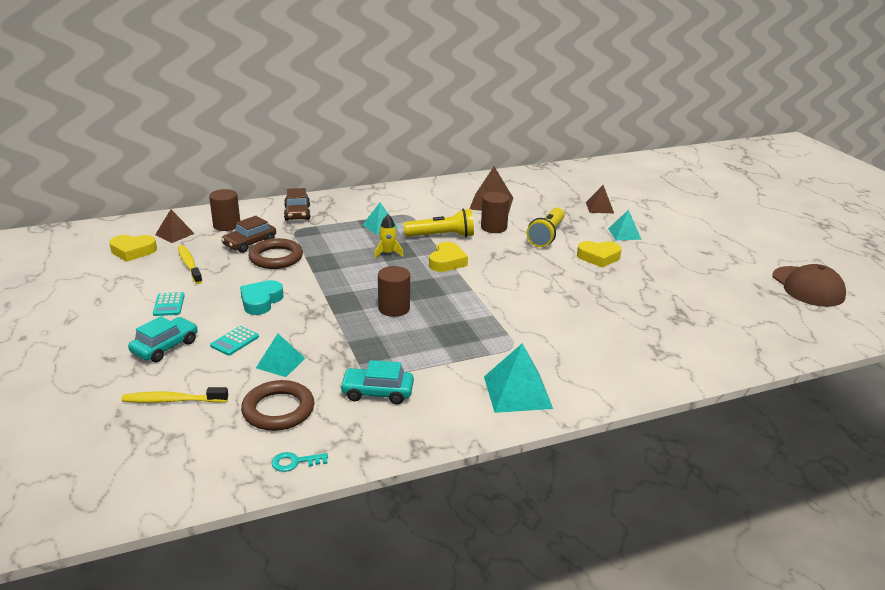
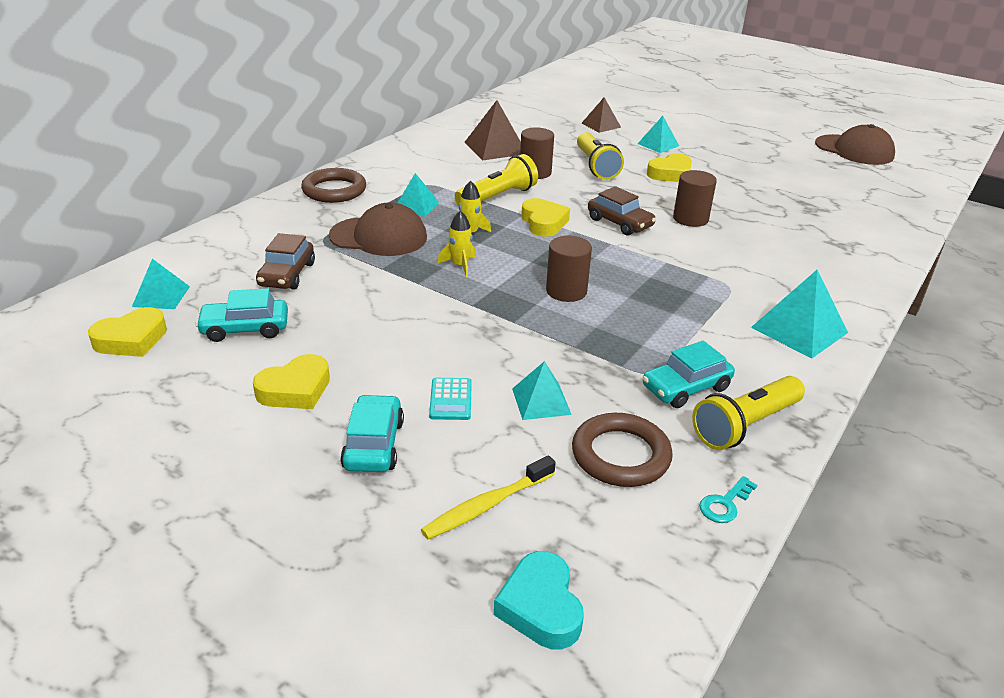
camera: 35 degrees left, 5 degrees up
turquoise calculator [153,292,185,316] -> yellow heart [253,354,330,409]
brown pyramid [155,209,195,243] -> turquoise pyramid [132,259,190,309]
yellow toothbrush [178,245,203,284] -> turquoise car [196,288,288,342]
brown cylinder [209,189,240,231] -> brown cylinder moved to [673,170,717,227]
turquoise heart [240,280,284,315] -> turquoise heart moved to [494,551,584,649]
brown ring [248,238,303,269] -> brown ring moved to [301,168,366,203]
brown car [284,188,311,221] -> brown car moved to [588,186,656,236]
none -> brown cap [329,202,427,256]
none -> yellow rocket [438,210,476,277]
none -> yellow flashlight [692,376,805,450]

